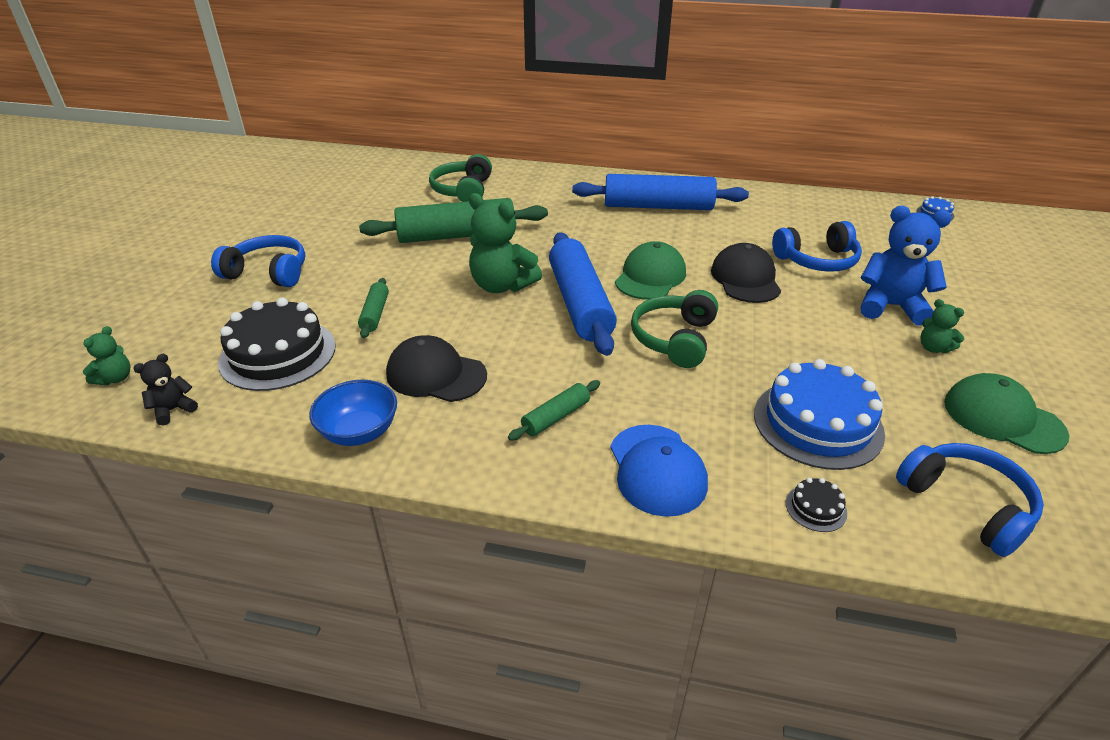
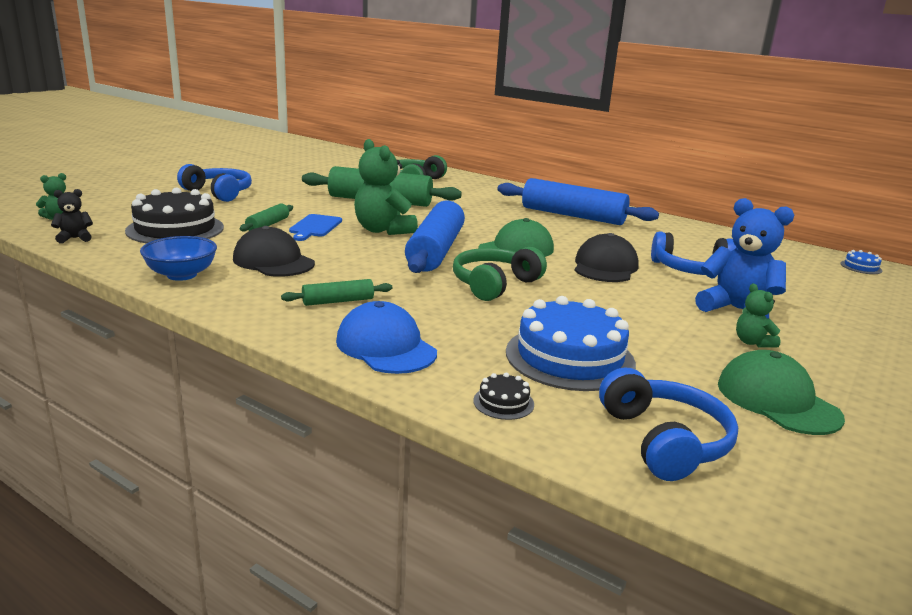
camera: 20 degrees right, 15 degrees down
blue cap [610,425,708,517] -> blue cap turned 135 degrees clockwise [336,301,437,374]
none -> blue cutting board [289,214,342,241]

